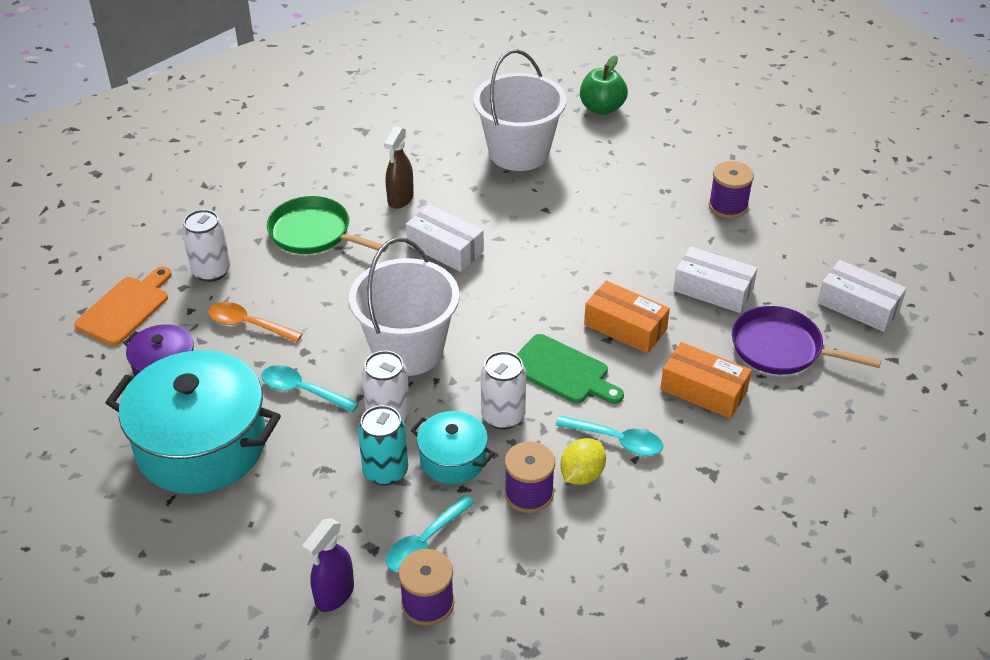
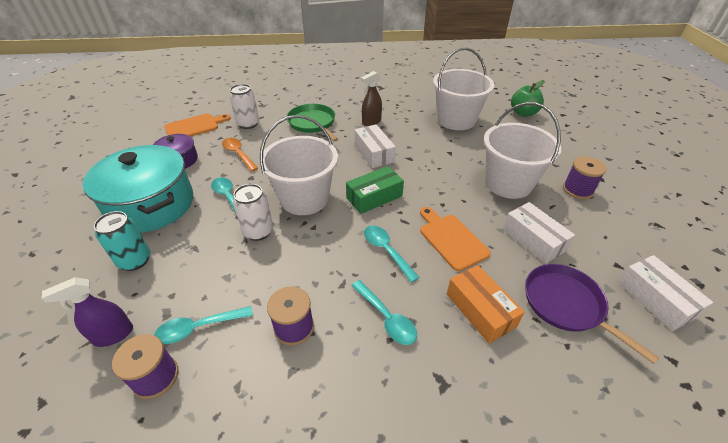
camera: 30 degrees right, 0 degrees up
turquoise can [358,405,408,486] -> turquoise can moved to [94,211,150,271]
turquoise pot [411,411,495,484] -> none
white can [481,351,526,429] -> none
green cutting board [516,334,624,404] -> turquoise spoon [364,226,420,283]
yellow lemon [560,438,606,485] -> none
orange box [584,281,670,353] -> orange cutting board [420,207,491,271]
none -> green box [346,166,404,214]
none -> white bucket [484,102,561,199]

